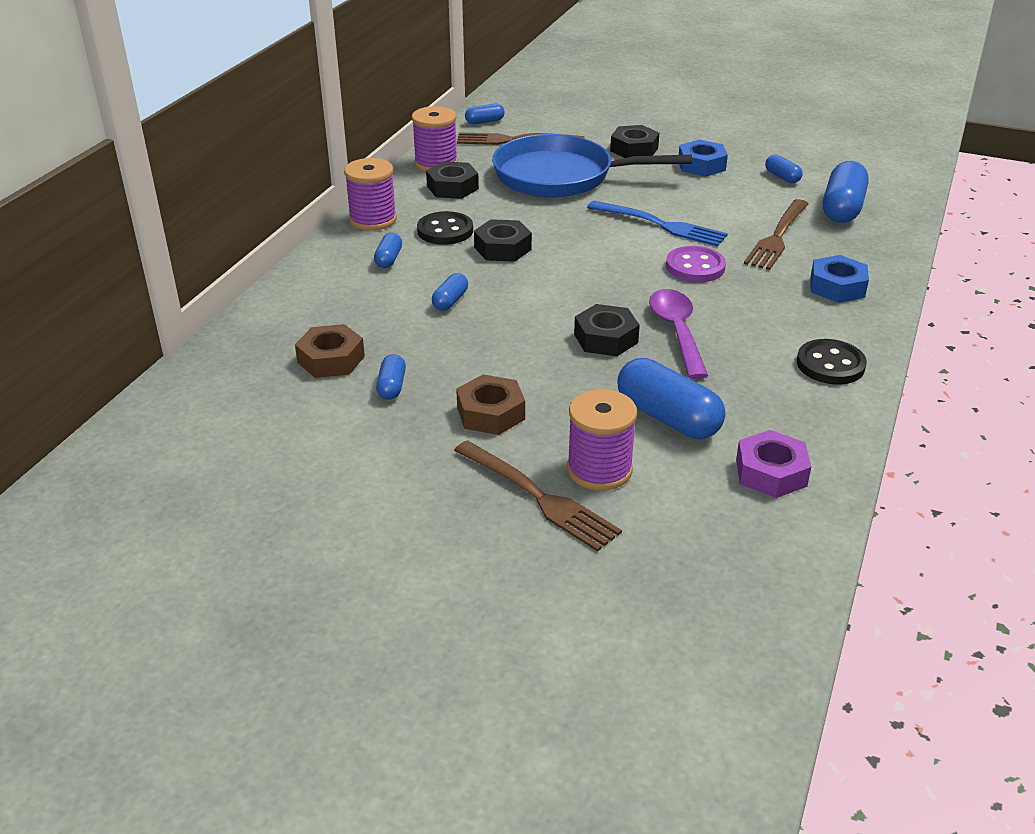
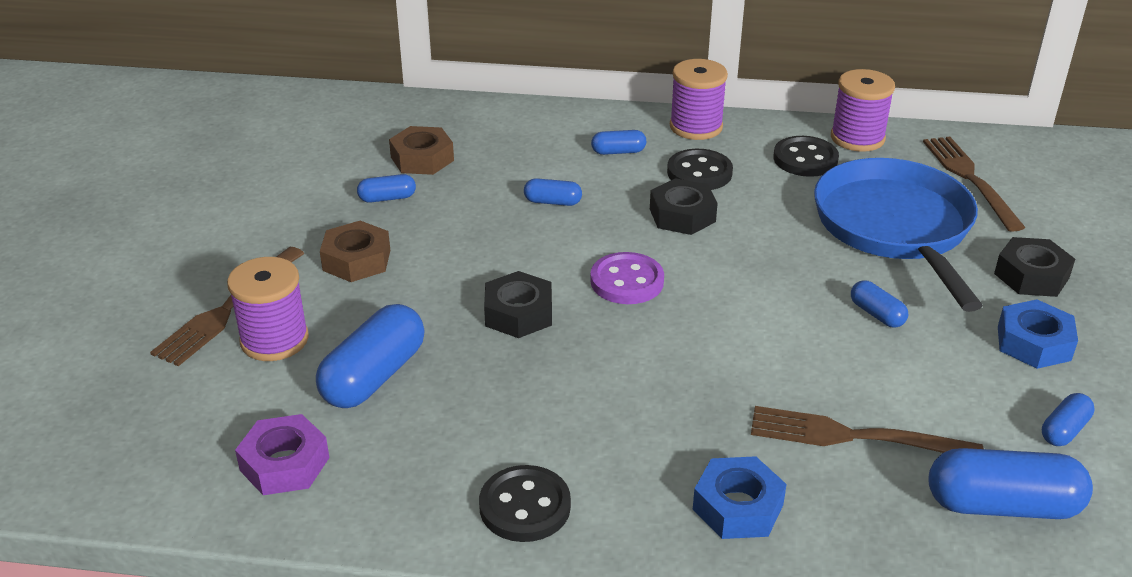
camera: 75 degrees right, 0 degrees up
black nut [426,161,479,199] -> black button [773,136,839,177]
blue capsule [465,104,505,124] -> blue capsule moved to [851,280,908,328]
blue fork [587,201,728,247] -> none
purple spoon [649,289,708,379] -> none
purple button [666,246,726,282] -> purple button moved to [590,252,664,304]

